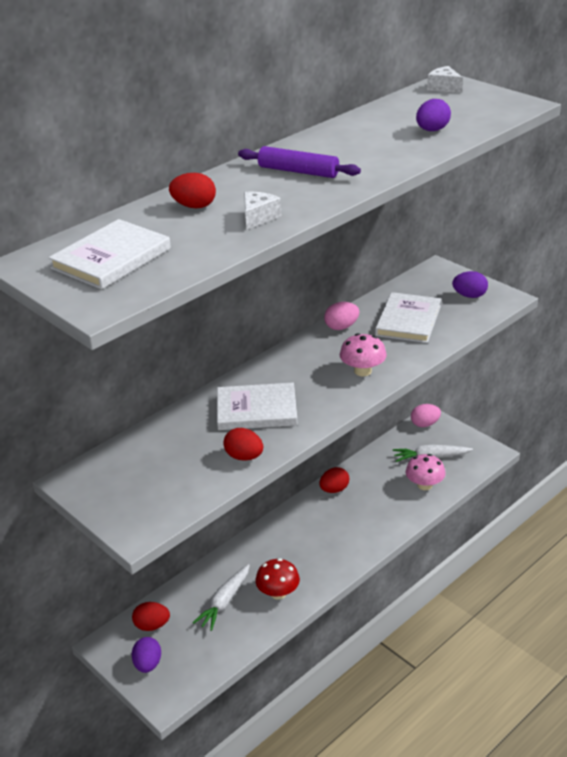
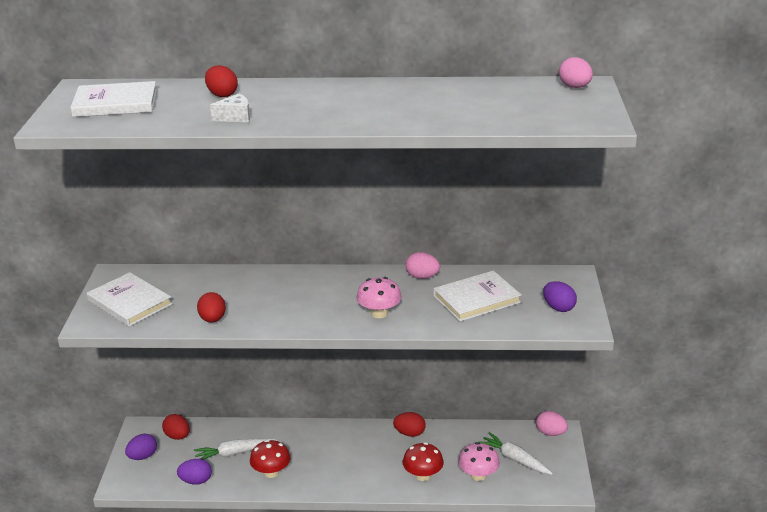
camera: 45 degrees right, 5 degrees down
white book [217,383,298,430] -> white book moved to [87,272,172,326]
purple rolling pin [238,146,361,178] -> none
purple egg [416,99,451,131] -> purple egg moved to [177,459,212,485]
white cheese [427,66,463,93] -> pink egg [559,57,593,88]
none -> red mushroom [403,442,444,481]

